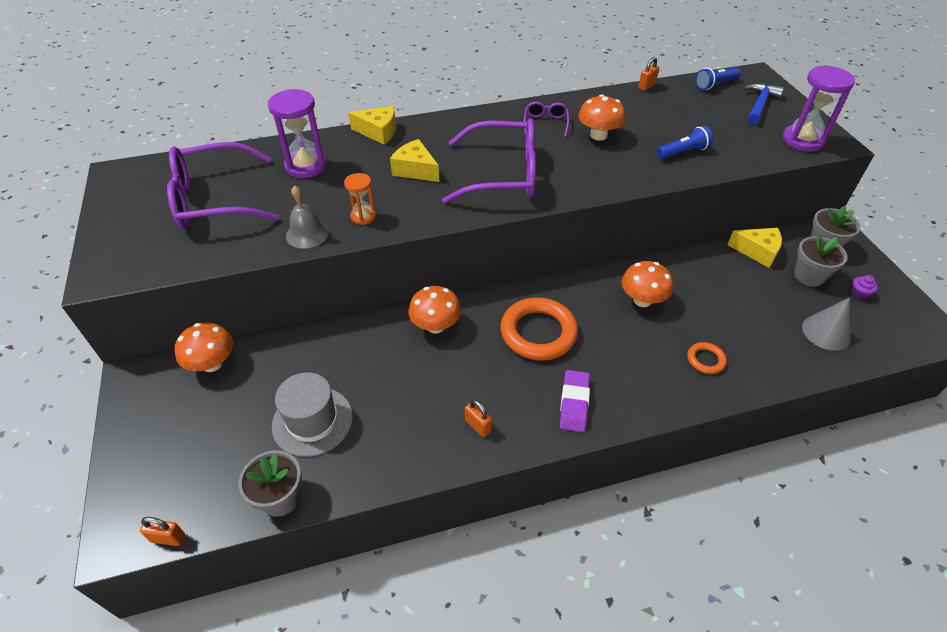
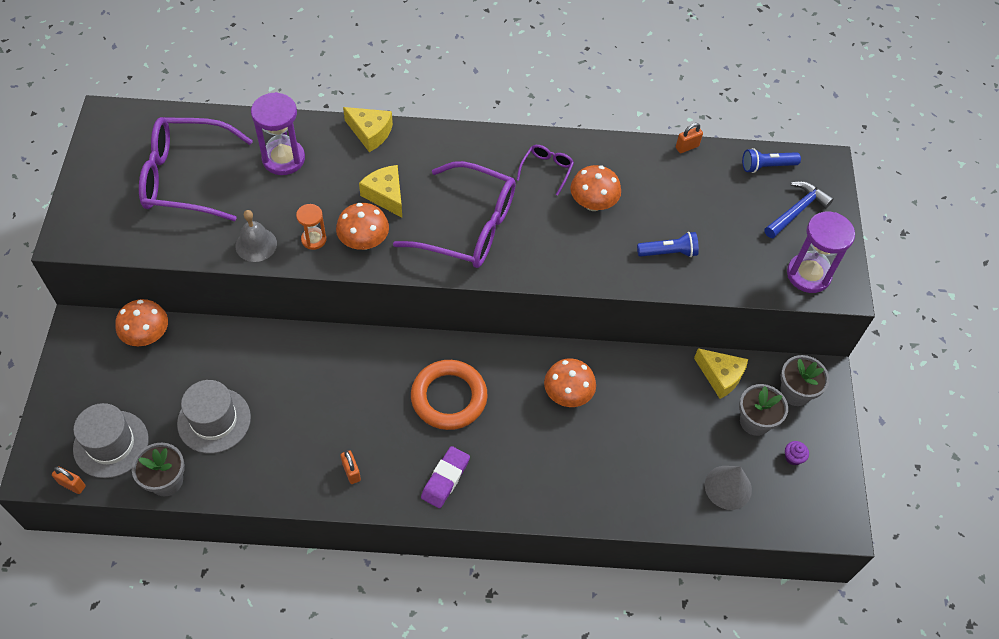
camera: 15 degrees right, 10 degrees up
orange mushroom [408,286,461,333] -> orange mushroom moved to [336,203,389,250]
orange ring [687,342,727,374] -> none
none -> grey hat [73,403,149,478]

